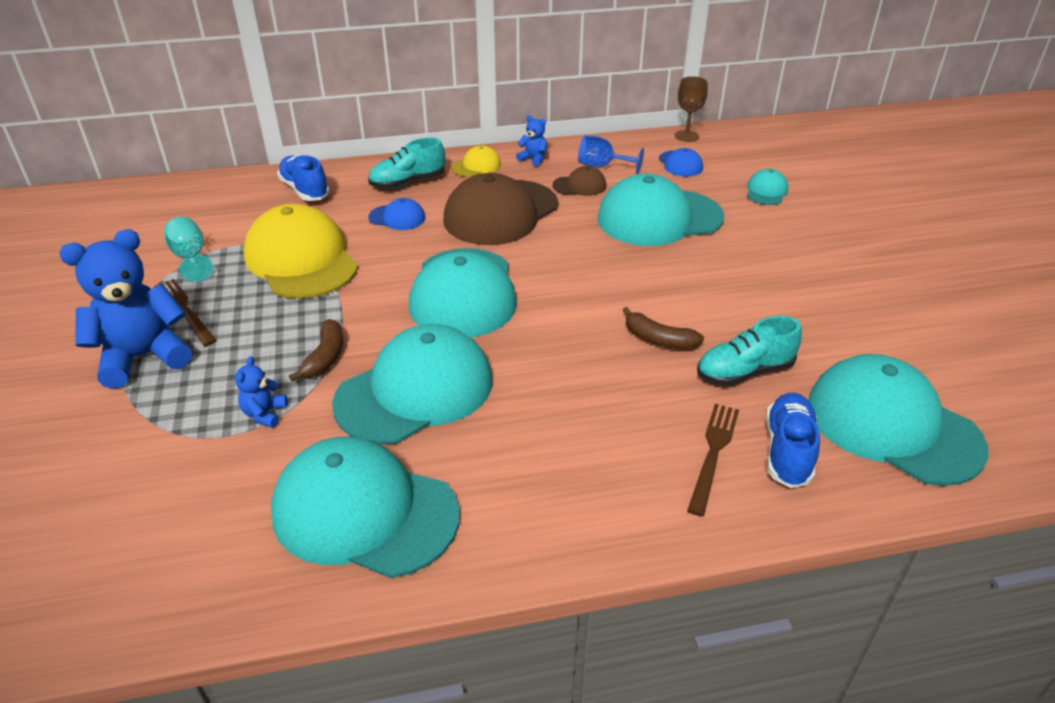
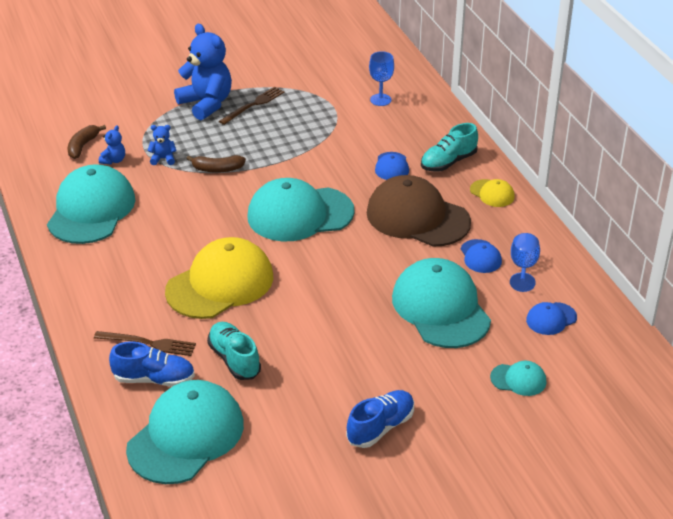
camera: 80 degrees right, 0 degrees up
turquoise goblet [164,217,213,282] -> none
yellow cap [243,204,358,299] -> yellow cap moved to [165,237,273,319]
blue shoe [277,155,330,201] -> blue shoe moved to [346,390,414,448]
turquoise cap [332,324,492,445] -> none
turquoise shoe [368,138,445,189] -> turquoise shoe turned 90 degrees counterclockwise [421,123,478,172]
blue teddy bear [516,115,547,166] -> blue teddy bear moved to [99,126,125,165]
brown cap [553,166,606,196] -> blue cap [461,239,502,273]
brown banana [623,307,704,350] -> brown banana moved to [68,125,106,159]
brown goblet [675,76,708,142] -> none
none -> blue goblet [369,51,394,106]

